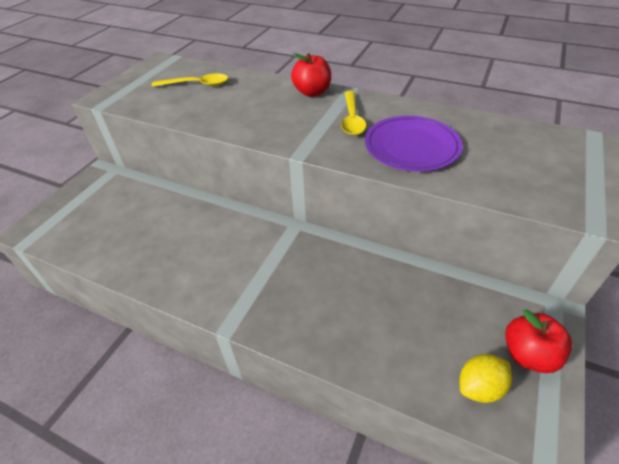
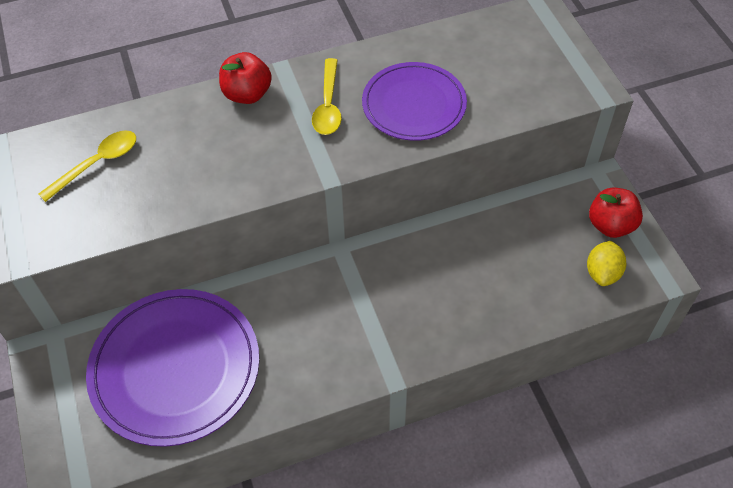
camera: 45 degrees left, 10 degrees up
yellow spoon [341,91,366,135] -> yellow spoon turned 45 degrees clockwise [312,58,342,135]
none -> purple plate [86,289,259,447]

